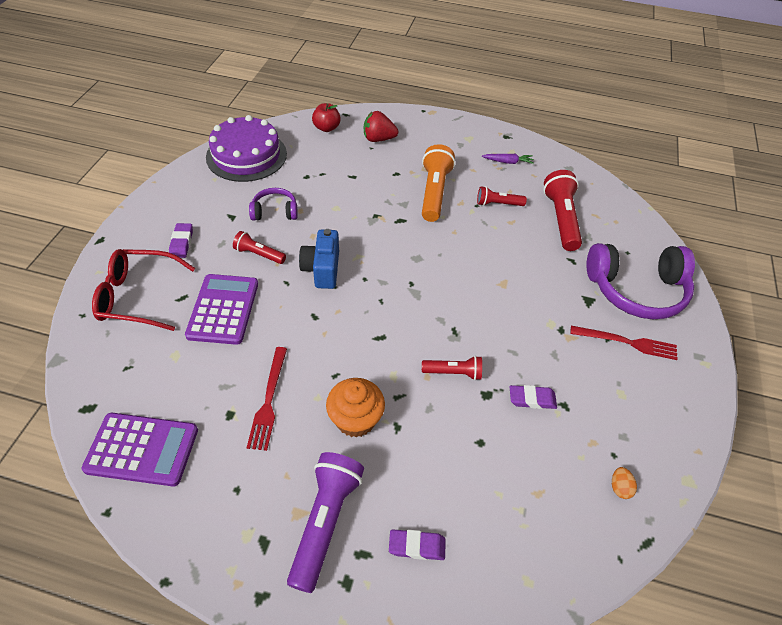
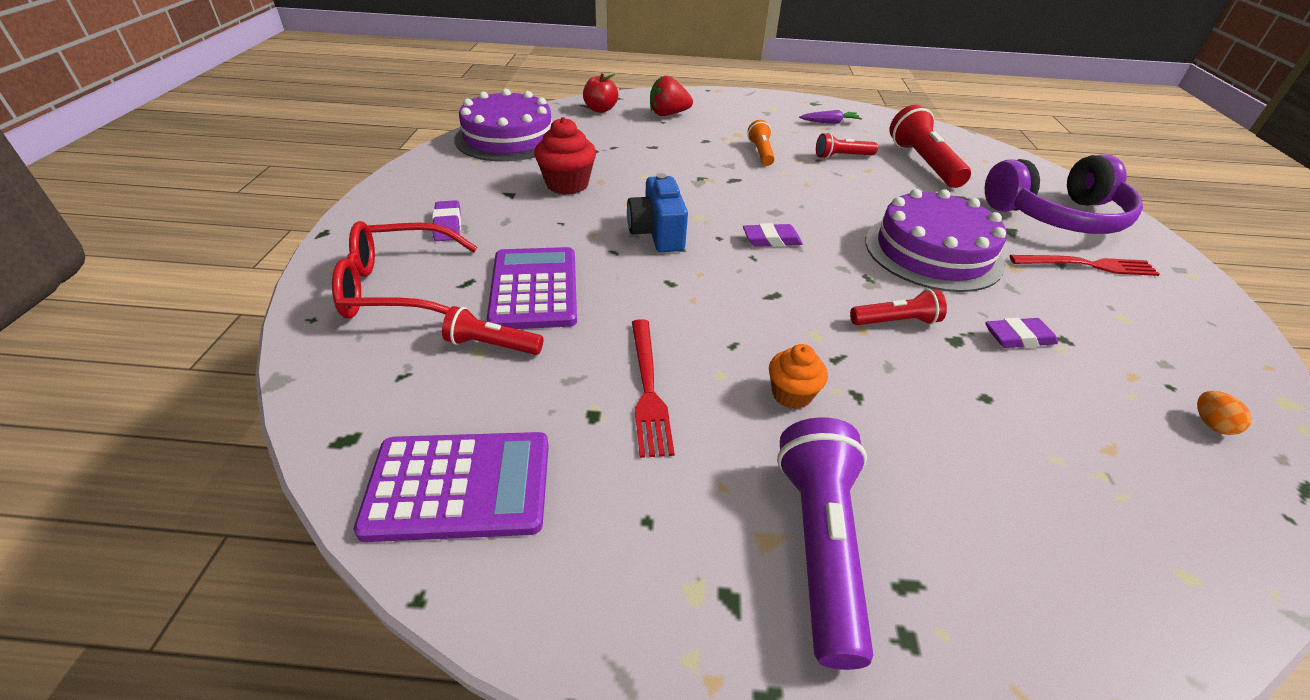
camera: 10 degrees left, 10 degrees down
red flashlight [233,231,286,264] -> red flashlight moved to [442,306,543,355]
purple headphones [249,188,298,221] -> red cupcake [534,117,596,195]
orange cupcake [326,378,385,438] -> orange cupcake [769,344,828,409], size x0.63
purple eraser [389,529,446,560] -> purple eraser moved to [743,223,803,247]
orange flashlight [422,144,455,222] -> orange flashlight [748,120,775,166], size x0.57
none -> purple cake [865,189,1007,292]

